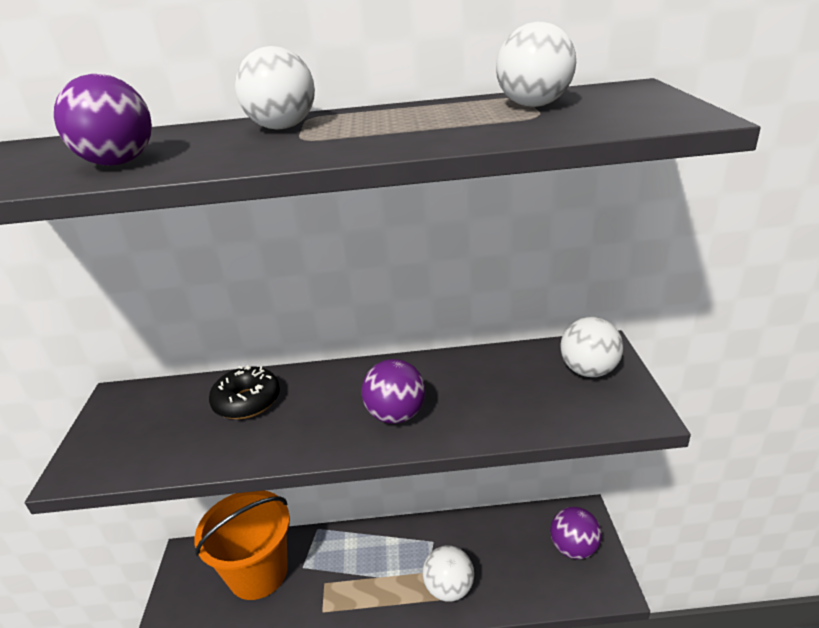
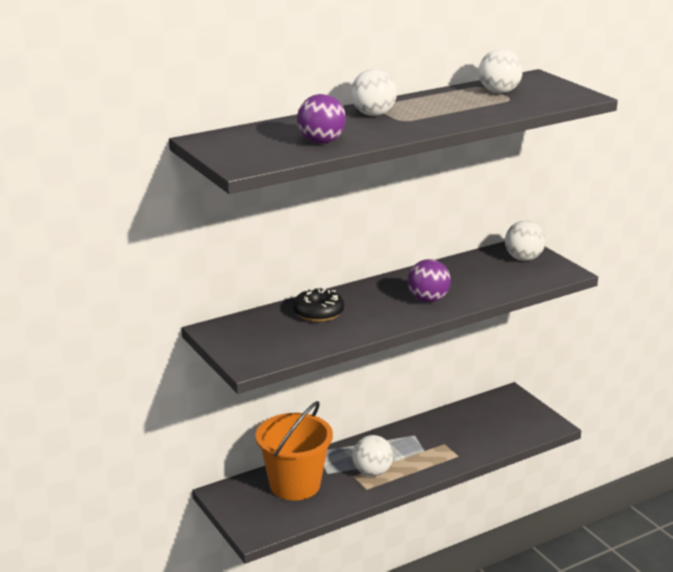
camera: 30 degrees left, 5 degrees down
white ball [423,545,474,602] -> white ball moved to [352,435,393,476]
purple ball [550,507,602,559] -> none

